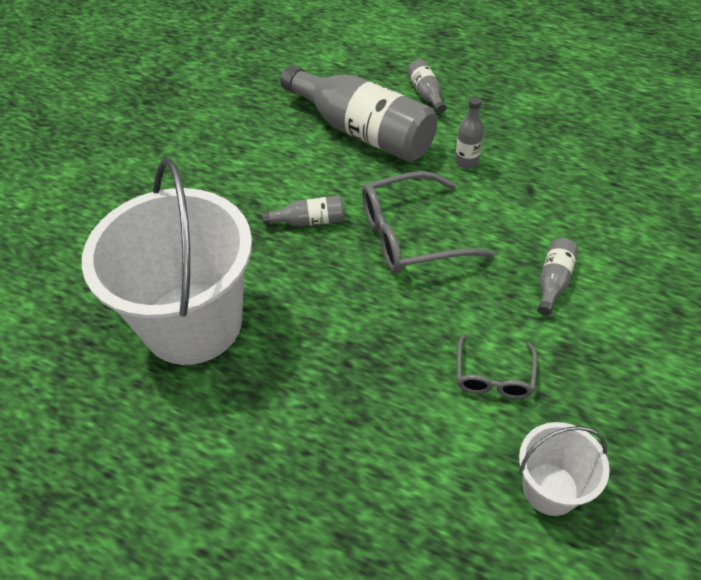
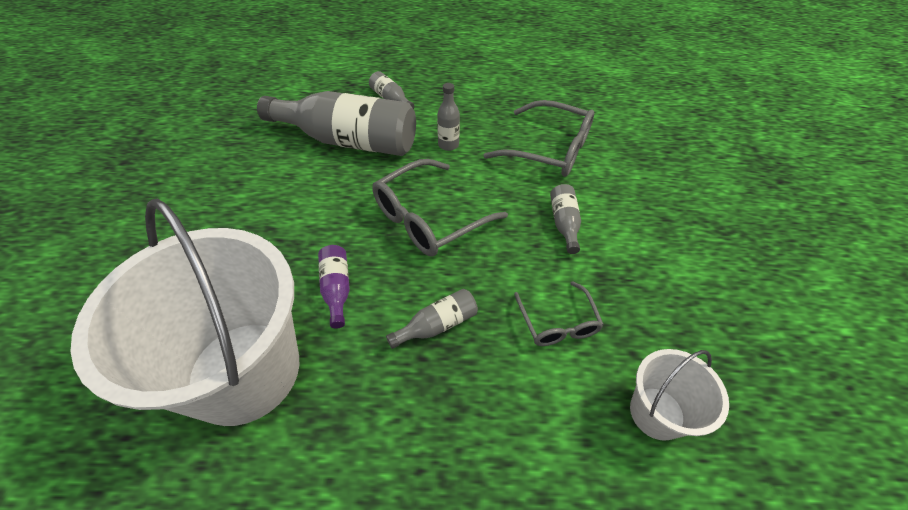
camera: 25 degrees left, 0 degrees up
grey bottle [262,196,345,227] -> grey bottle moved to [386,289,478,349]
none -> purple bottle [318,245,350,329]
none -> grey glasses [484,100,594,177]

